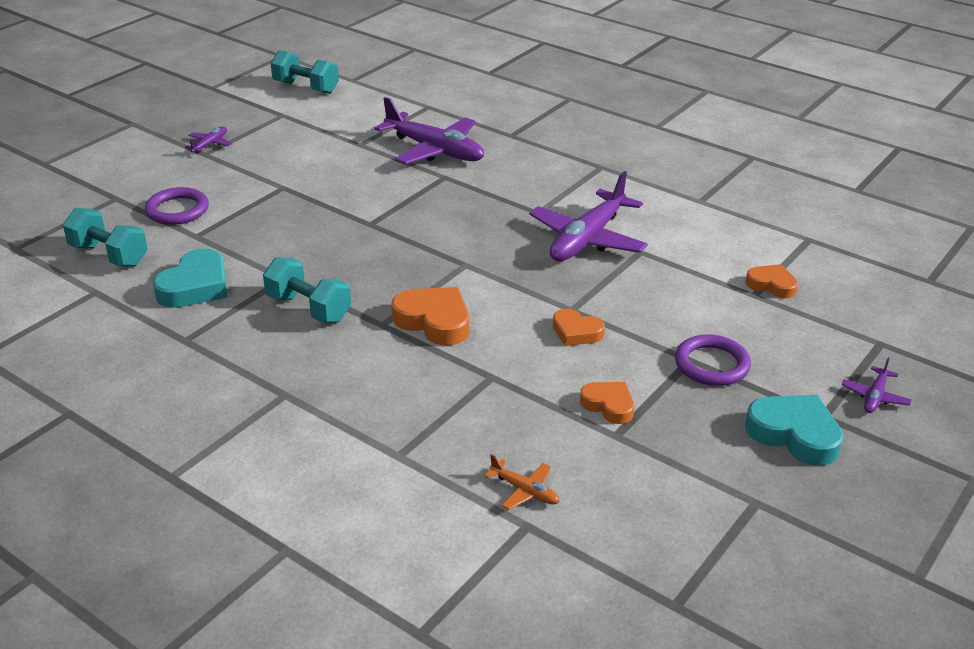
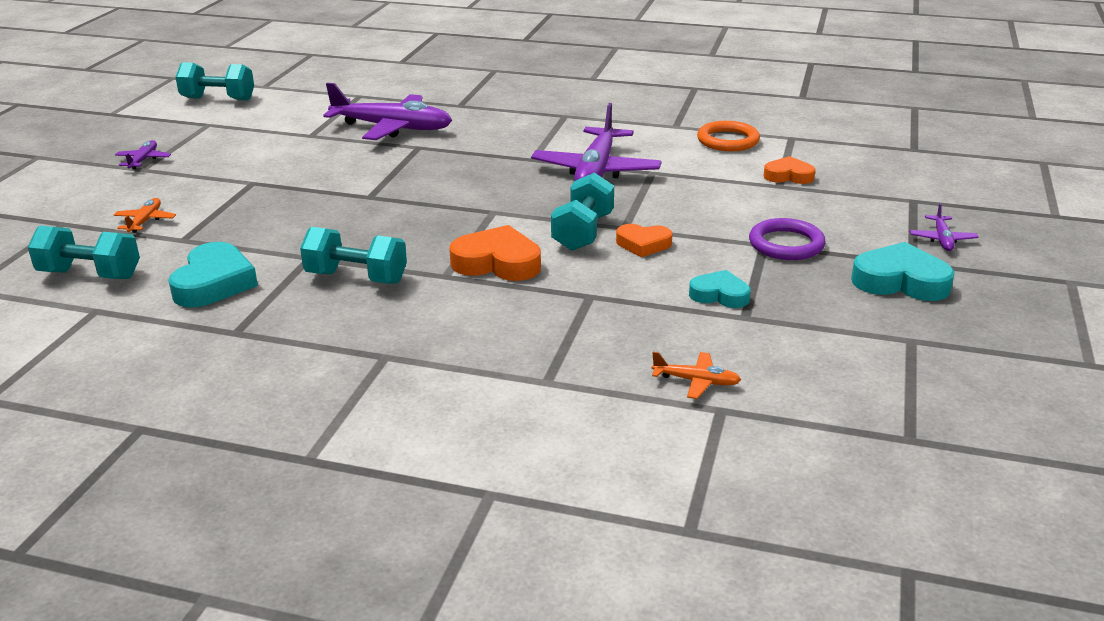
camera: 20 degrees left, 5 degrees down
purple ring [145,187,209,225] -> orange plane [114,198,176,233]
orange heart [580,382,634,424] -> turquoise heart [689,270,751,308]
none -> turquoise dumbbell [551,172,614,251]
none -> orange ring [697,121,760,151]

